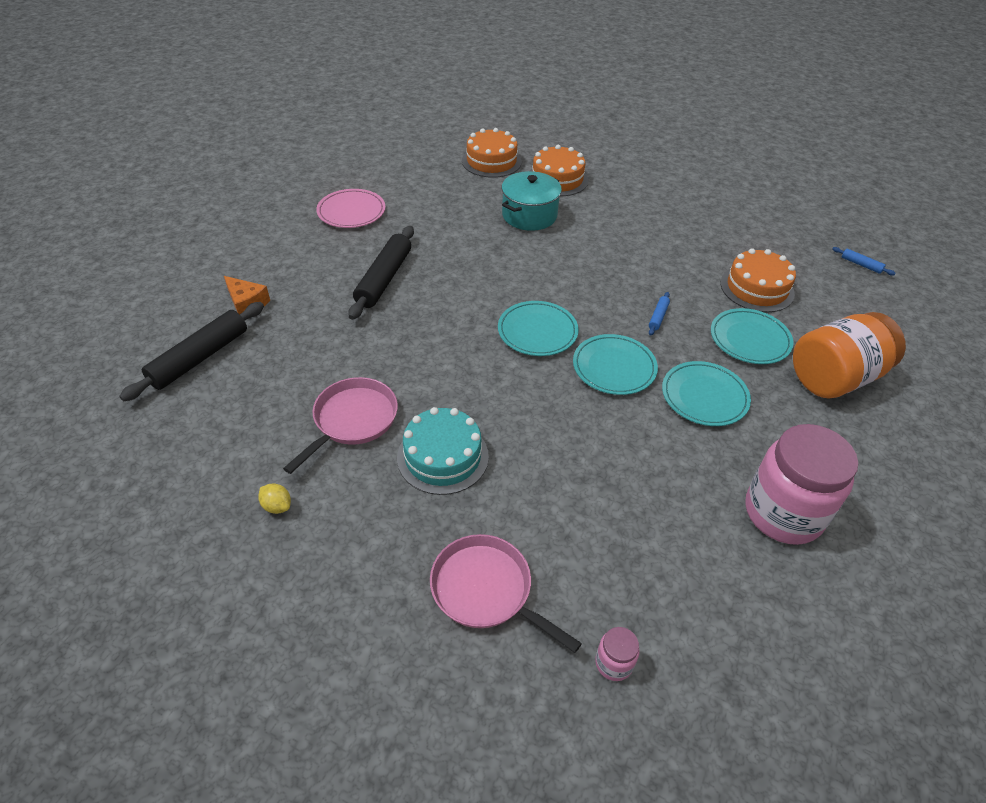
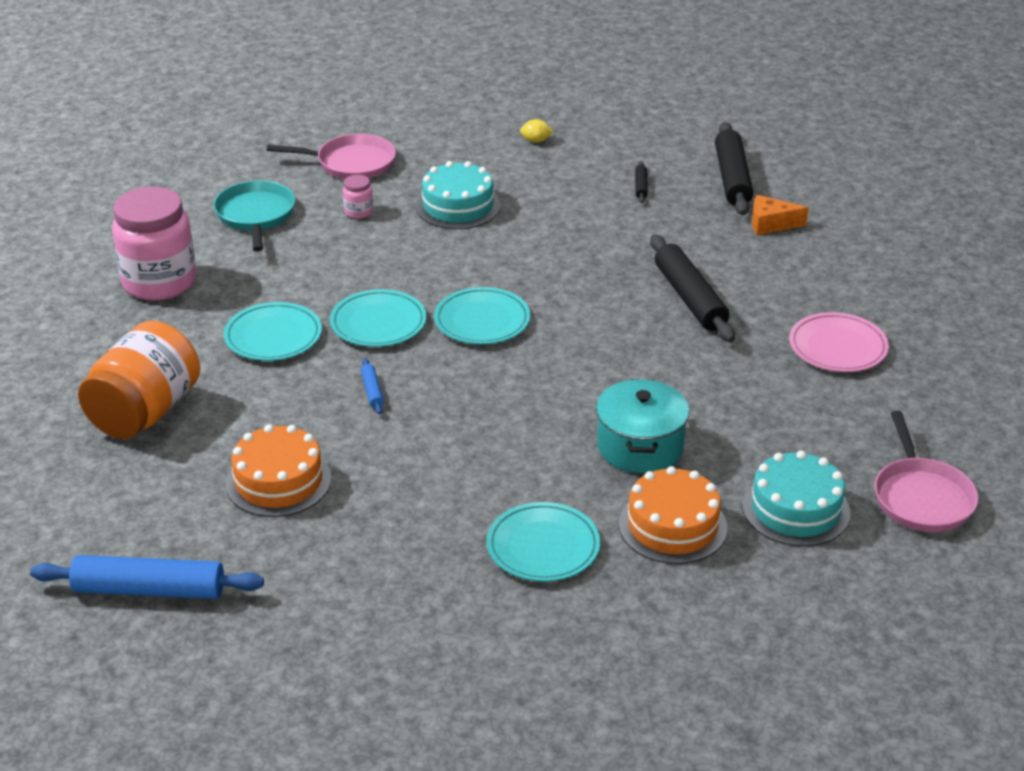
camera: 145 degrees right, 10 degrees down
pink pan [283,377,398,474] -> pink pan moved to [875,411,978,532]
orange cake [462,128,522,178] -> turquoise cake [742,450,851,546]
pink jar [595,627,639,681] -> pink jar moved to [343,175,373,219]
turquoise plate [711,308,794,364] -> turquoise plate moved to [486,502,600,582]
blue rolling pin [832,247,896,275] -> blue rolling pin [30,555,264,599], size x2.26
none -> turquoise pan [213,181,295,252]
none -> black rolling pin [635,161,648,203]

